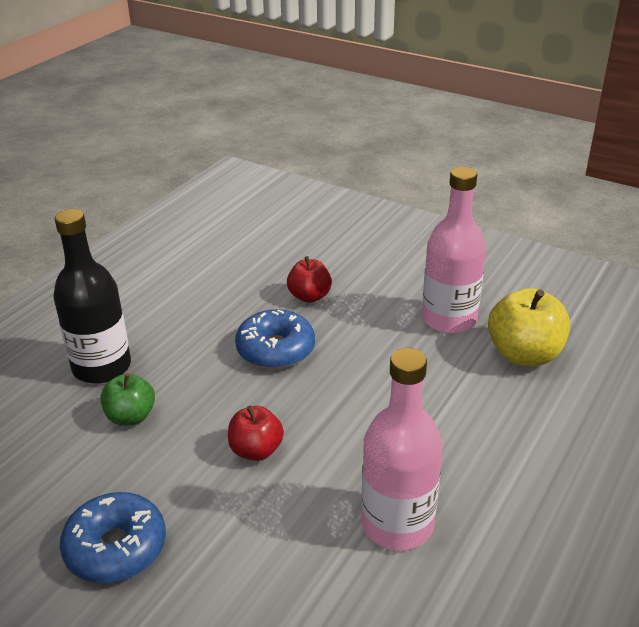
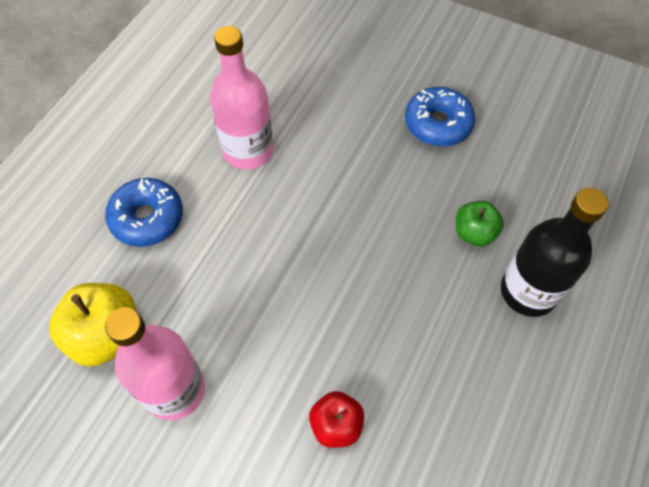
camera: 175 degrees right, 25 degrees up
red apple [228,406,284,461] -> none
blue donut [235,309,315,369] -> blue donut moved to [105,178,183,247]

